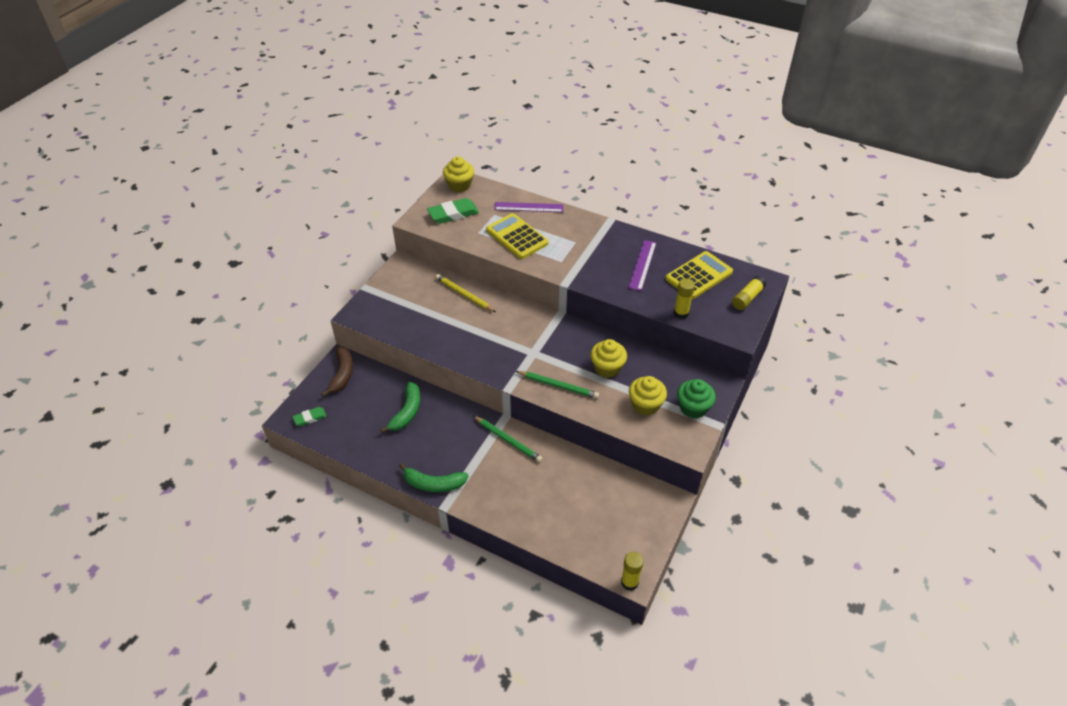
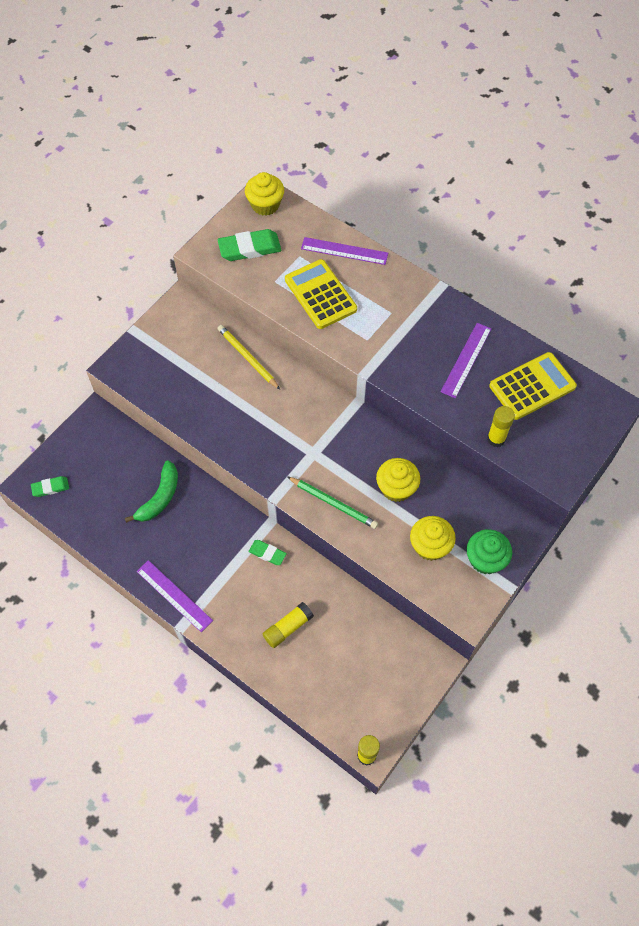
camera: 10 degrees right, 15 degrees up
brown banana [321,347,353,397] -> none
green banana [399,463,468,492] -> purple ruler [137,560,213,632]
green pencil [473,416,543,463] -> green eraser [248,540,287,565]
yellow glue stick [732,276,766,310] -> yellow glue stick moved to [263,602,314,648]

